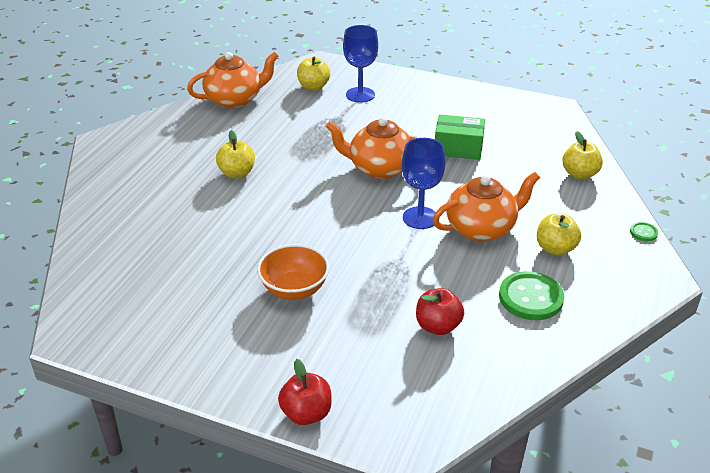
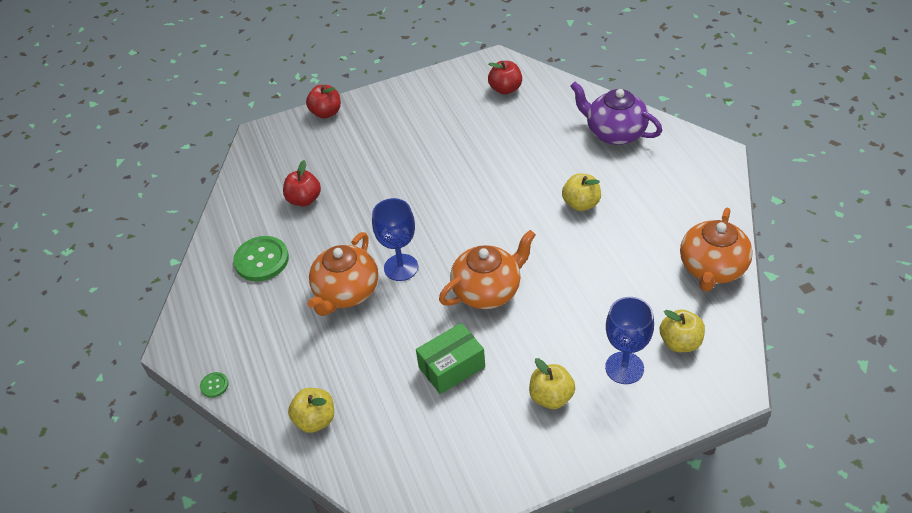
camera: 140 degrees right, 10 degrees up
orange bowl [257,244,329,300] -> none
yellow apple [537,213,581,256] -> yellow apple moved to [529,358,575,409]
none -> red apple [488,61,522,95]
none -> purple teapot [570,82,662,145]

